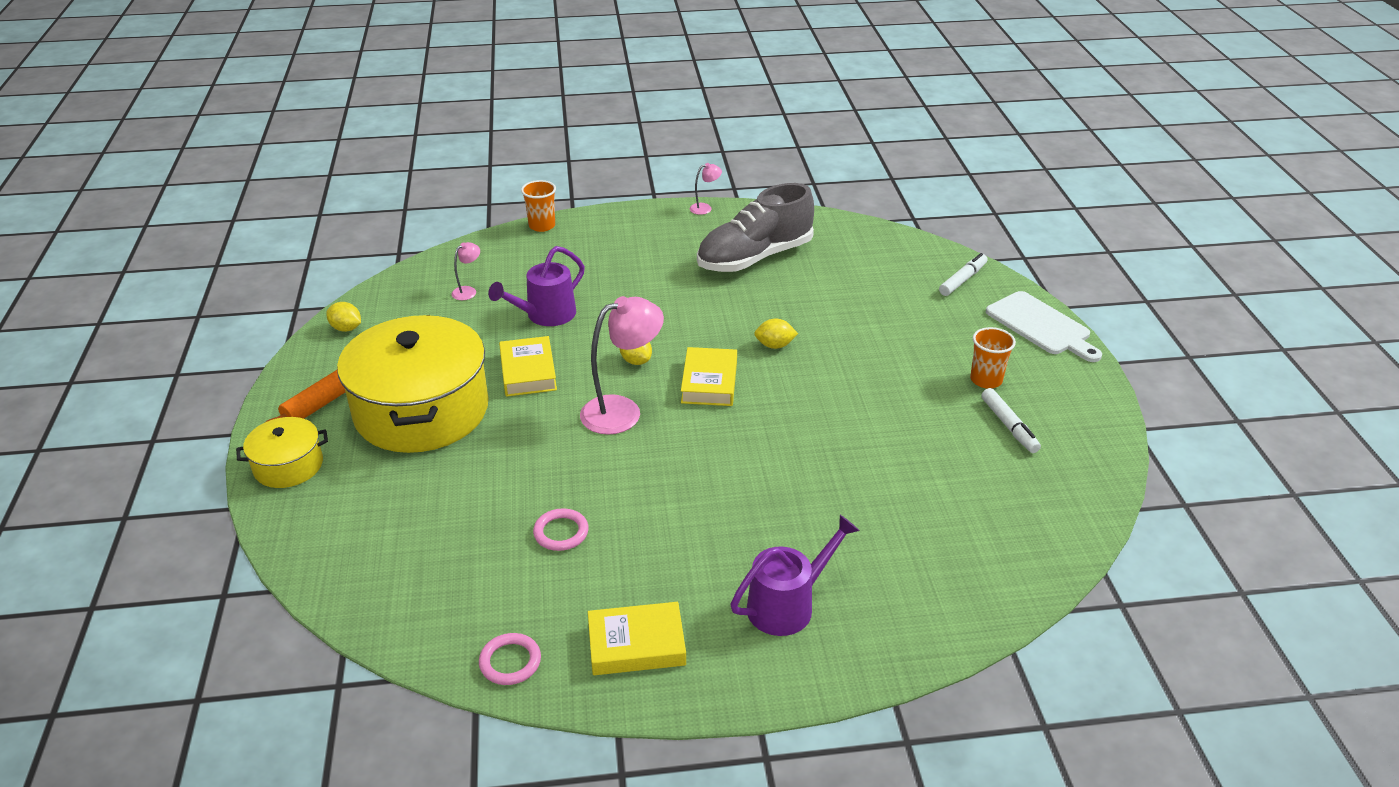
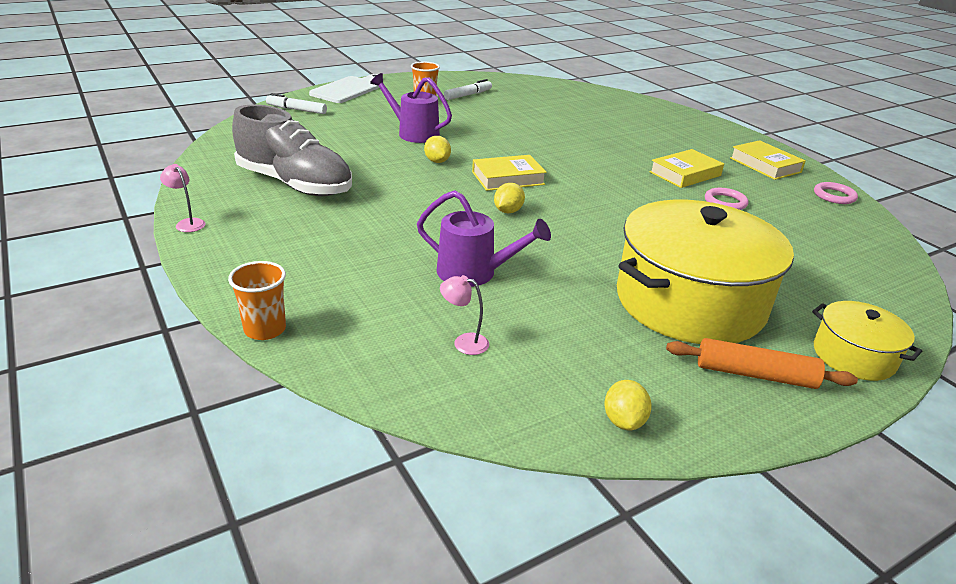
camera: 115 degrees left, 5 degrees down
yellow book [499,336,557,397] -> yellow book moved to [649,149,724,188]
pink lamp [580,296,664,435] -> none
purple watering can [731,515,860,636] -> purple watering can moved to [370,73,452,143]

